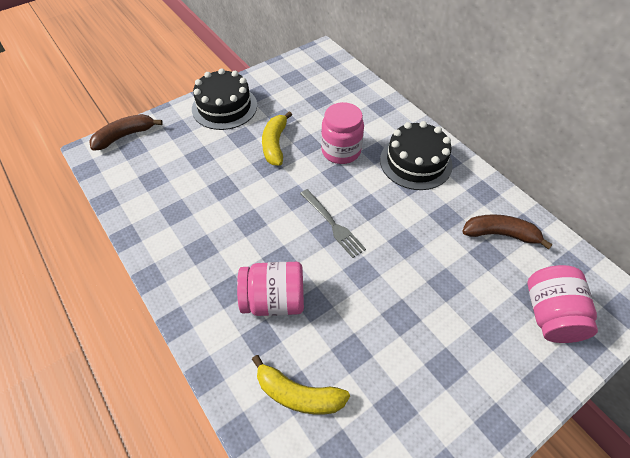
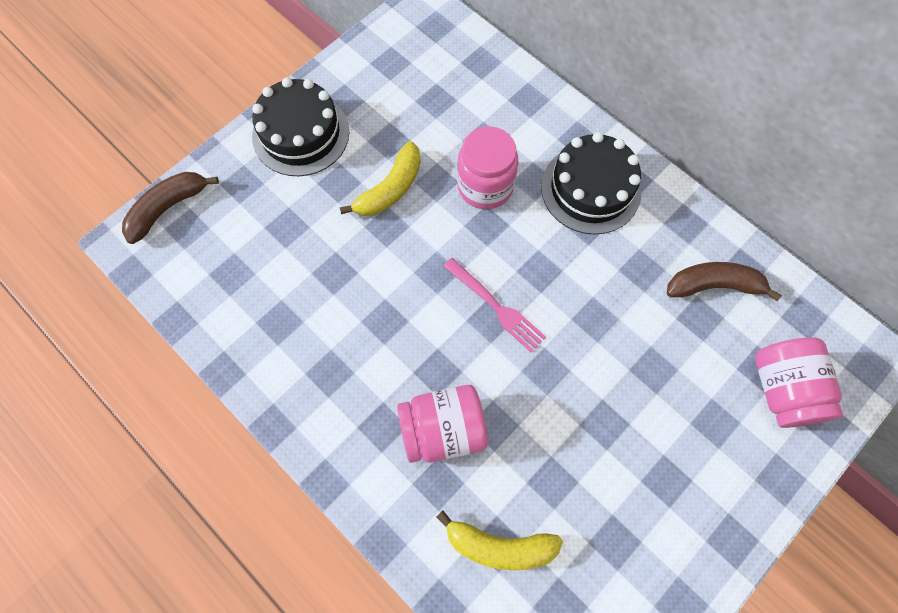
camera: 10 degrees left, 15 degrees up
yellow banana [262,111,292,166] -> yellow banana turned 135 degrees counterclockwise [340,141,421,216]
grey fork [300,189,366,258] -> pink fork [443,258,546,352]

